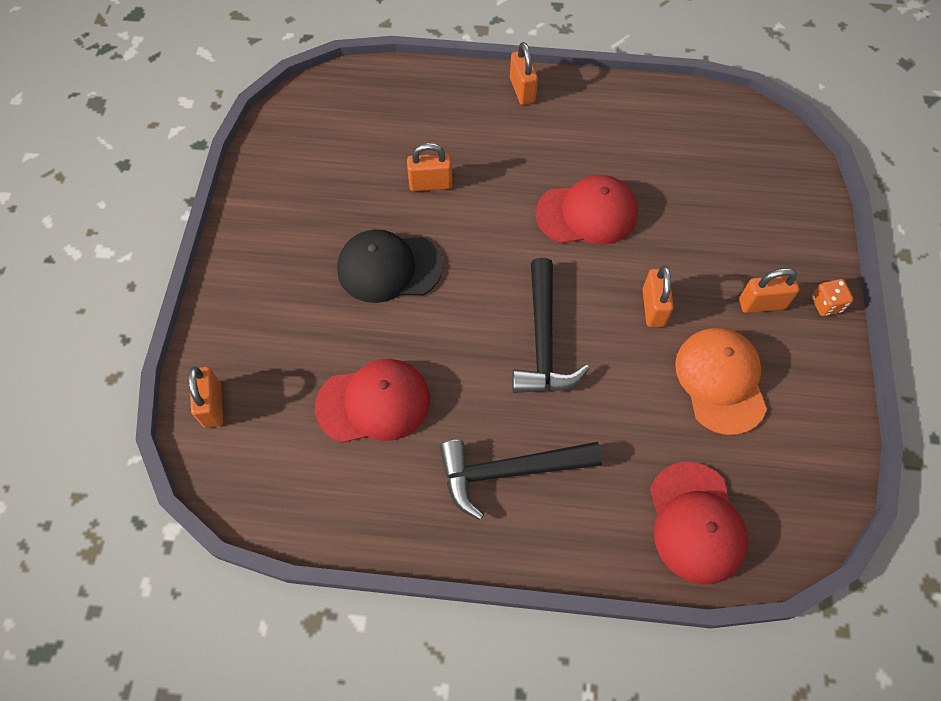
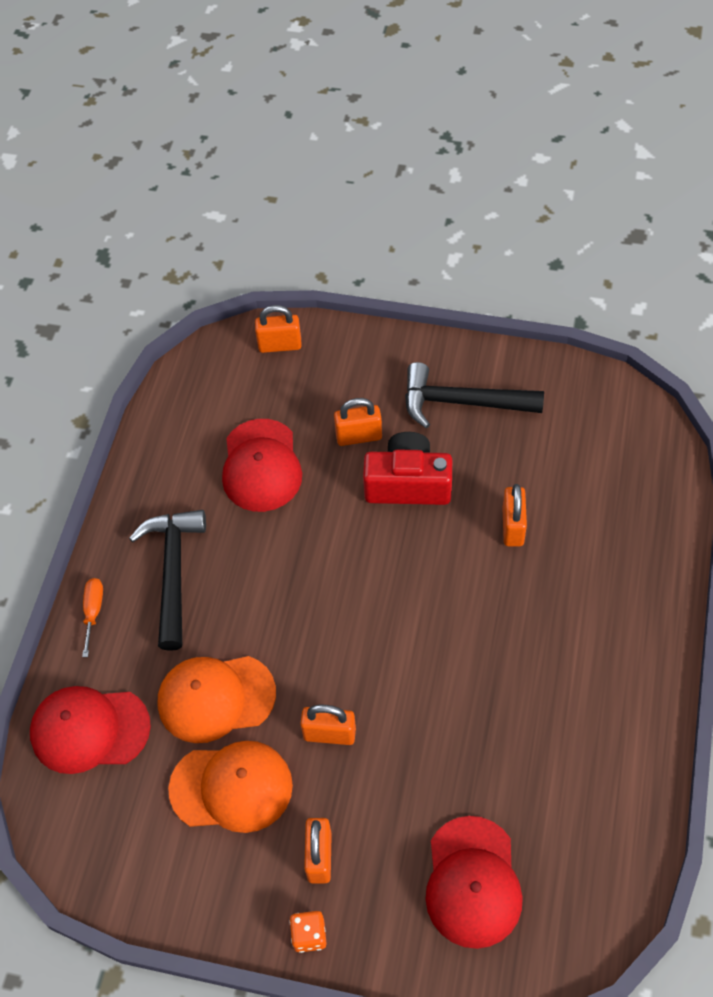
camera: 100 degrees right, 5 degrees down
black cap [337,229,443,303] -> red camera [363,432,452,505]
orange padlock [510,42,538,105] -> orange padlock moved to [334,398,382,446]
black hammer [512,258,590,393] -> black hammer moved to [405,362,544,429]
red cap [536,175,638,245] -> red cap moved to [425,816,523,949]
none -> orange screwdriver [82,578,103,657]
none -> orange cap [157,656,276,743]

